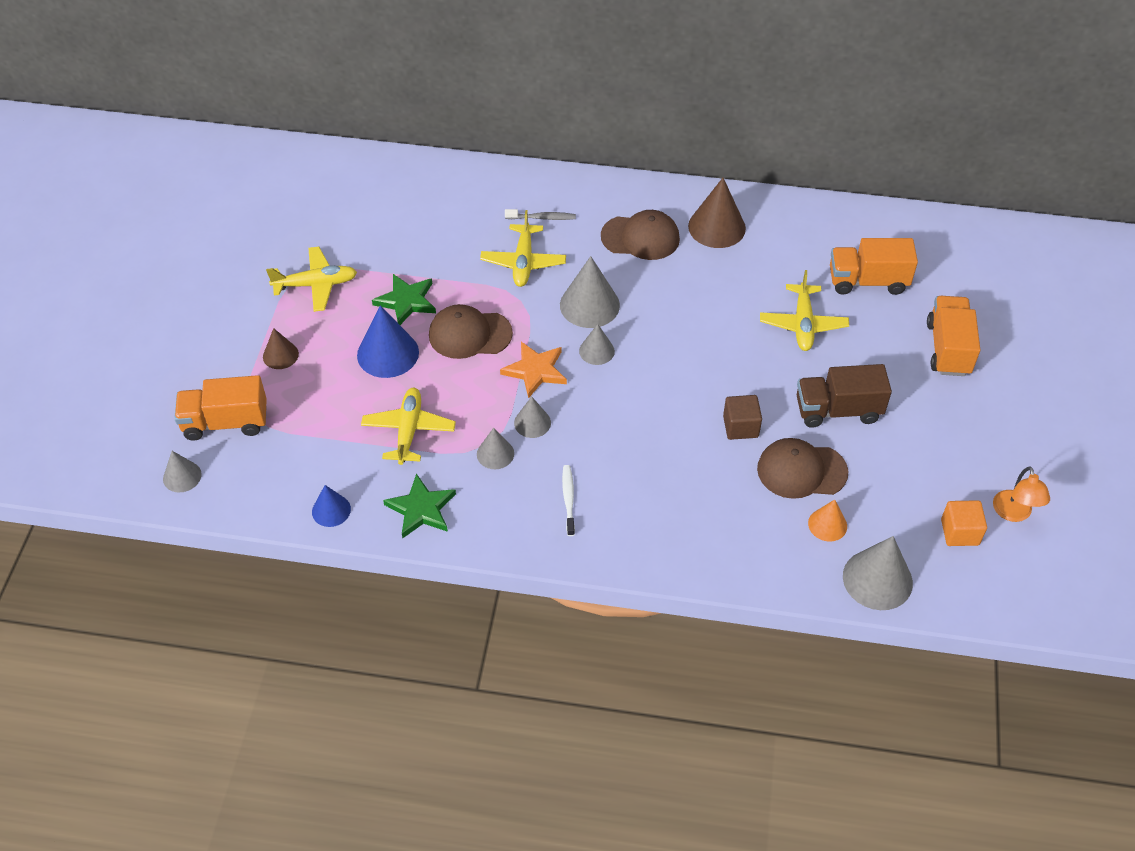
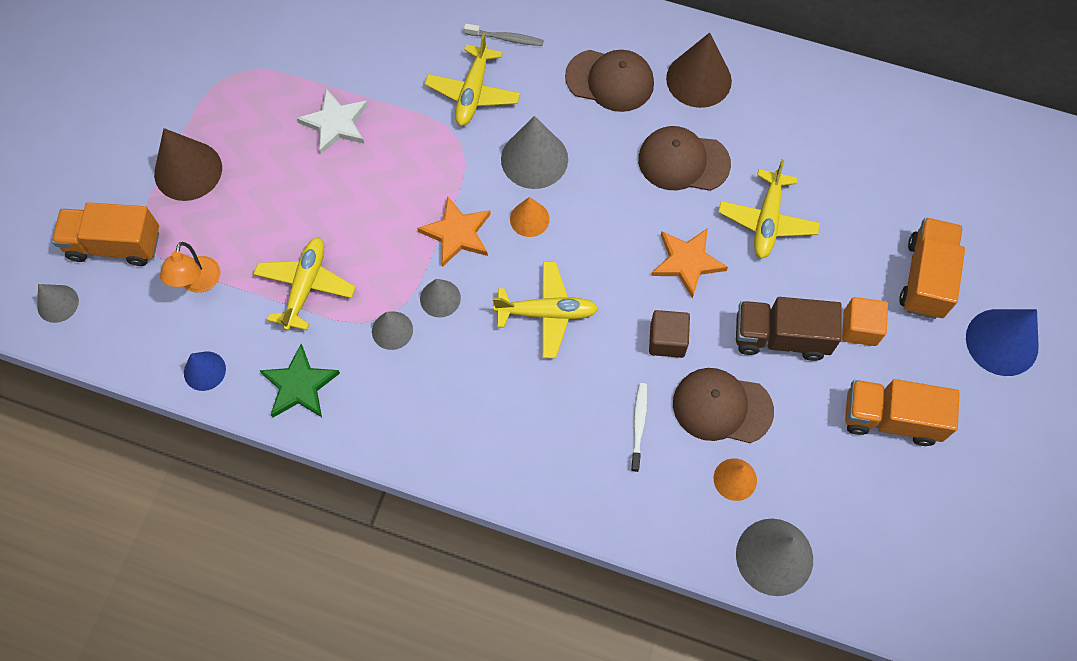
camera: 10 degrees right, 15 degrees up
brown cone [263,328,299,369] -> brown cone [154,128,222,201], size x1.73
yellow plane [266,247,357,312] -> yellow plane moved to [493,262,598,358]
blue cone [357,305,419,378] -> blue cone moved to [966,309,1039,376]
green star [372,274,436,325] -> white star [297,89,368,154]
brown cap [429,304,513,359] -> brown cap moved to [638,126,731,191]
white toothbrush [562,465,575,536] -> white toothbrush moved to [631,383,647,472]
grey cone [579,324,615,365] -> orange cone [510,197,550,237]
orange truck [830,238,918,295] -> orange truck moved to [845,379,960,446]
orange cube [941,500,987,546] -> orange cube moved to [842,297,888,346]
orange lamp [993,467,1050,522] -> orange lamp moved to [160,242,221,293]
none -> orange star [651,228,728,299]

